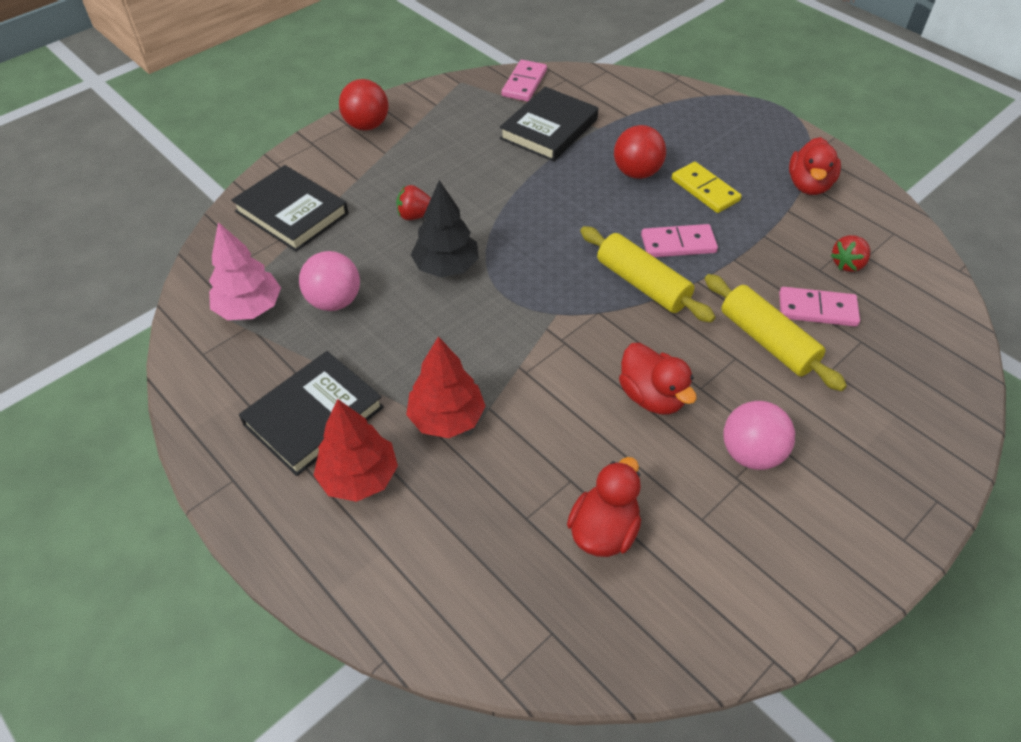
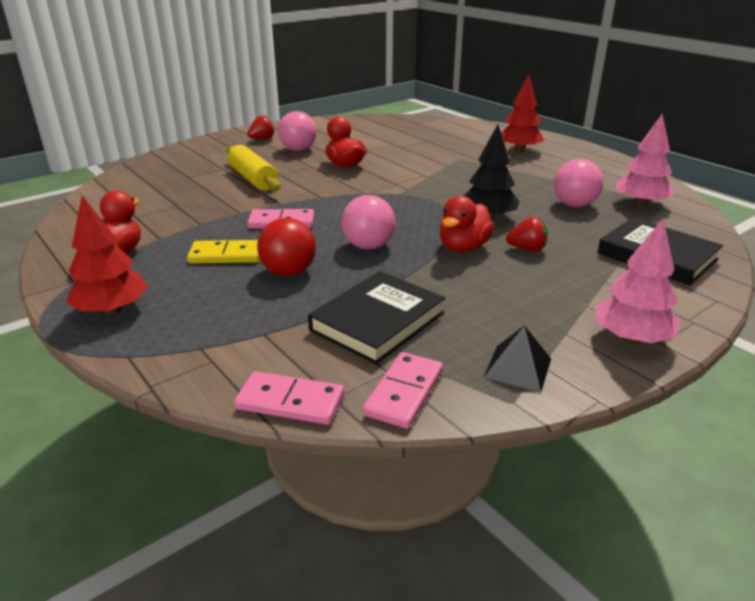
camera: 175 degrees left, 20 degrees down
black book [239,351,384,476] -> none
red ball [339,79,388,131] -> pink tree [595,219,681,344]
red tree [406,336,486,438] -> red tree moved to [66,196,148,315]
red duck [567,457,641,557] -> red duck moved to [440,196,495,252]
yellow rolling pin [580,226,715,322] -> none
yellow domino [672,162,742,213] -> yellow domino turned 60 degrees counterclockwise [187,240,260,264]
pink domino [779,287,860,327] -> pink domino moved to [234,371,344,425]
red strawberry [831,235,870,272] -> red strawberry moved to [247,116,275,139]
none -> pink ball [342,195,396,249]
none -> black pyramid [483,325,551,392]

